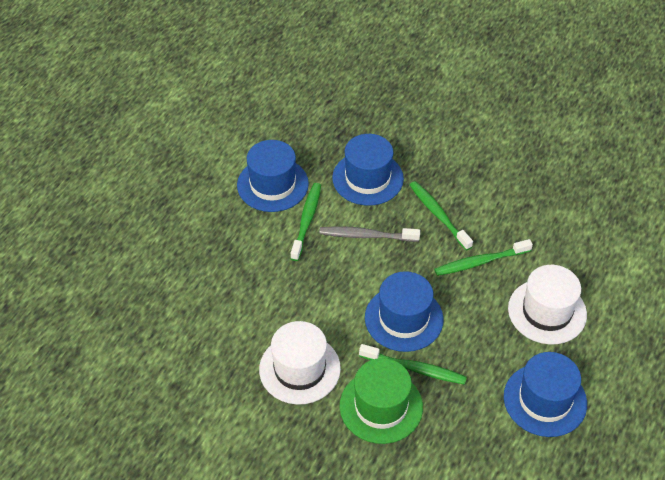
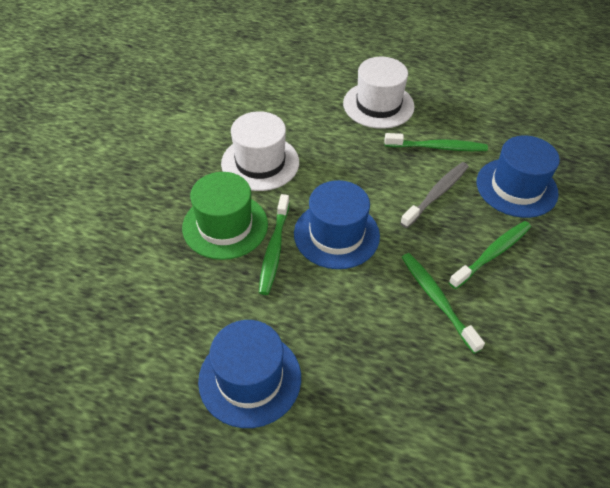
camera: 80 degrees right, 0 degrees up
blue hat [237,140,309,212] -> none
grey toothbrush [319,226,420,242] -> grey toothbrush turned 45 degrees clockwise [400,162,469,228]
white hat [508,265,587,344] -> white hat moved to [343,57,415,129]

